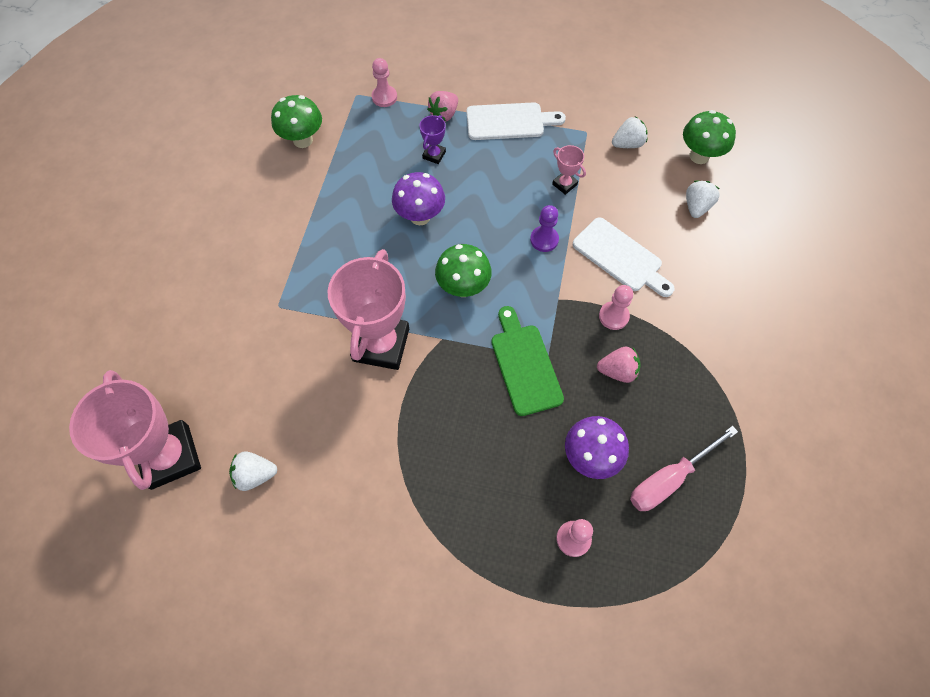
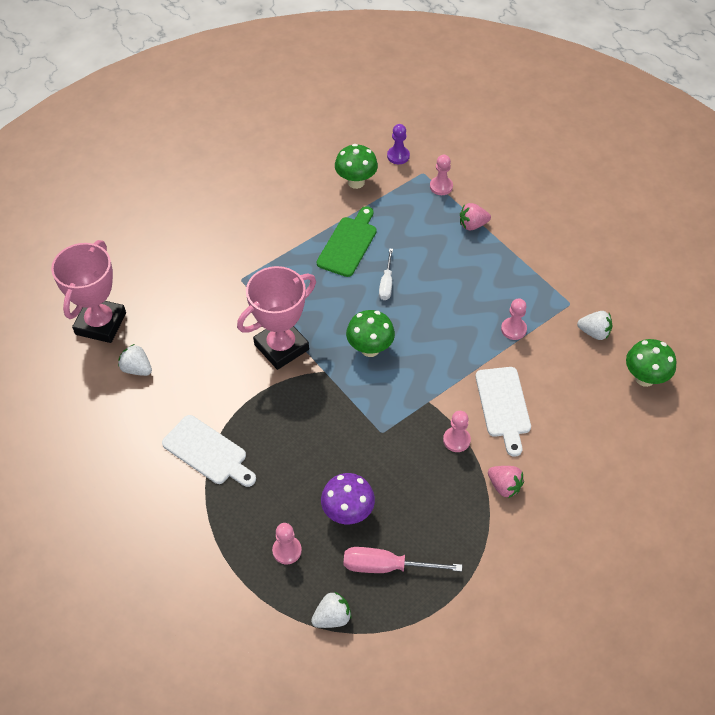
camera: 40 degrees right, 10 degrees down
purple mushroom [392,172,445,225] -> white screwdriver [379,248,393,300]
purple trophy [419,115,446,164] -> none
white cutting board [466,102,566,140] -> white cutting board moved to [162,415,256,487]
green cutting board [491,306,564,416] -> green cutting board moved to [317,206,377,277]
purple pawn [530,205,559,252] -> purple pawn moved to [387,124,410,164]
pink trophy [552,145,586,195] -> pink pawn [501,299,527,340]
pink strawberry [597,347,641,383] -> pink strawberry moved to [488,466,524,498]
white strawberry [686,181,720,218] -> white strawberry moved to [311,591,352,628]

